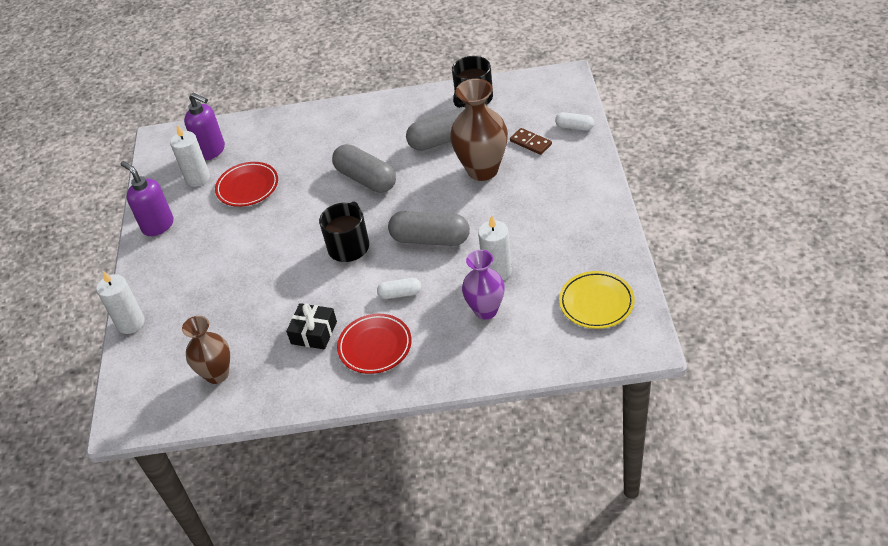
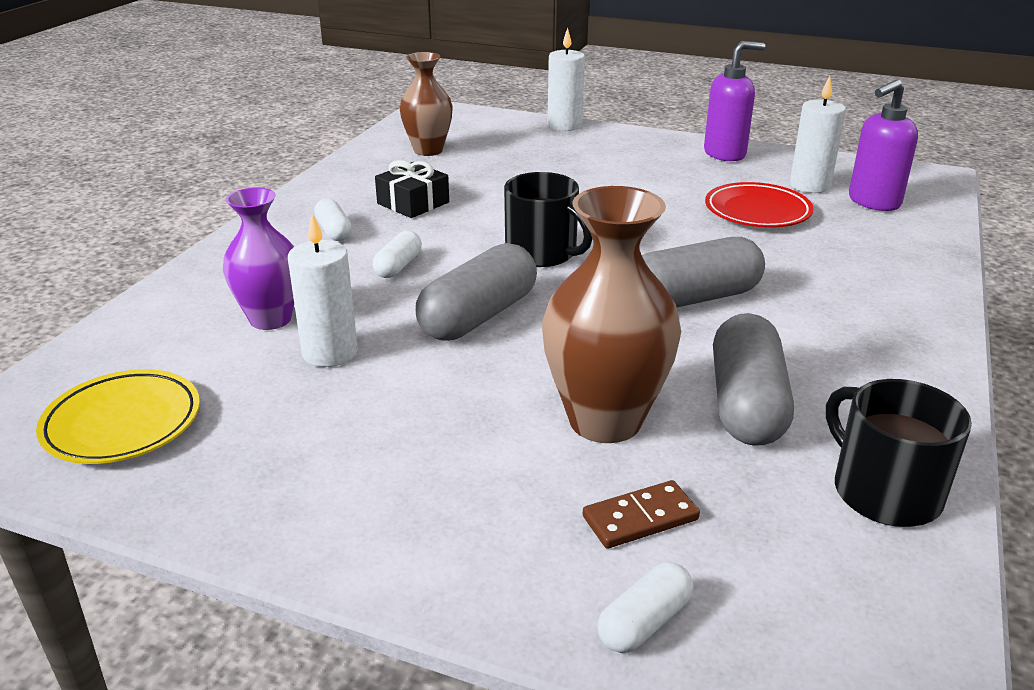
camera: 110 degrees right, 15 degrees down
red plate [337,314,412,374] -> white capsule [314,198,352,241]

